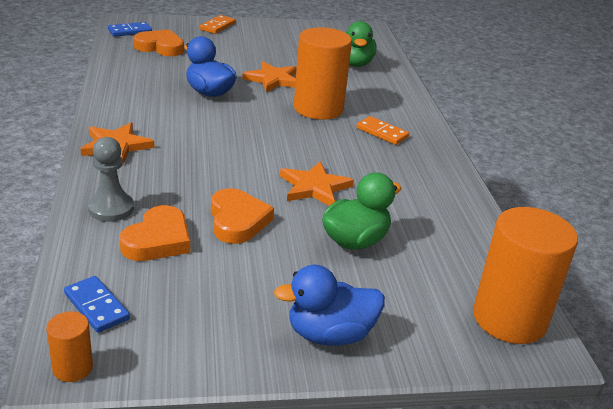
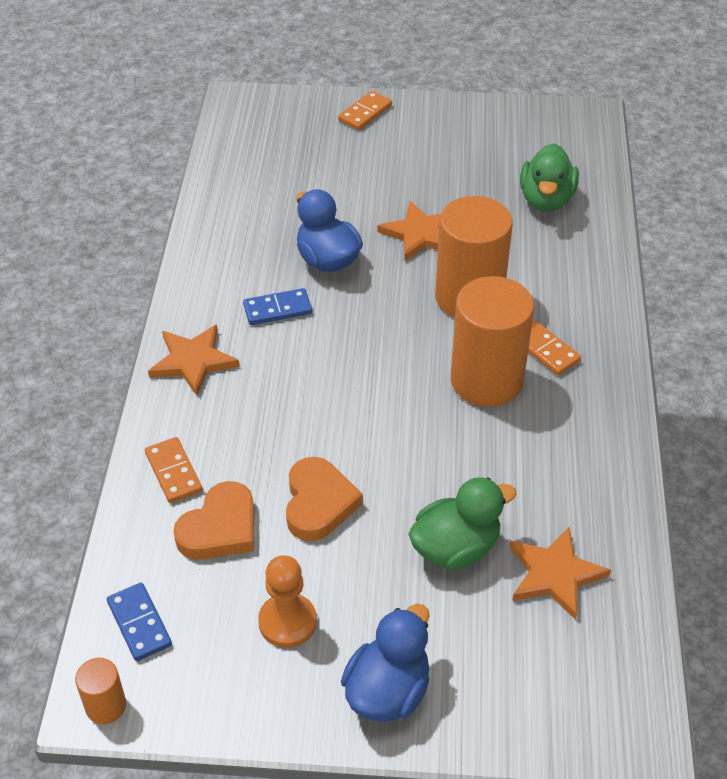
camera: 15 degrees right, 15 degrees up
grey pawn [88,137,134,222] -> orange domino [145,437,203,503]
blue domino [108,22,152,37] -> blue domino moved to [243,288,312,325]
orange heart [133,29,184,56] -> none
blue duck [274,265,385,346] -> blue duck turned 120 degrees clockwise [341,604,430,722]
orange star [280,161,354,206] -> orange star moved to [510,527,611,620]
orange cylinder [473,207,578,344] -> orange cylinder moved to [451,276,534,407]
none -> orange pawn [258,555,317,648]

